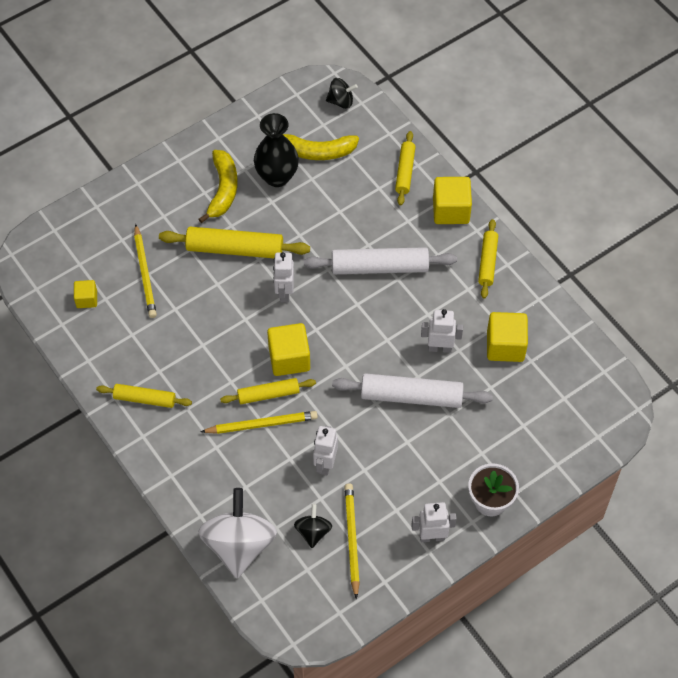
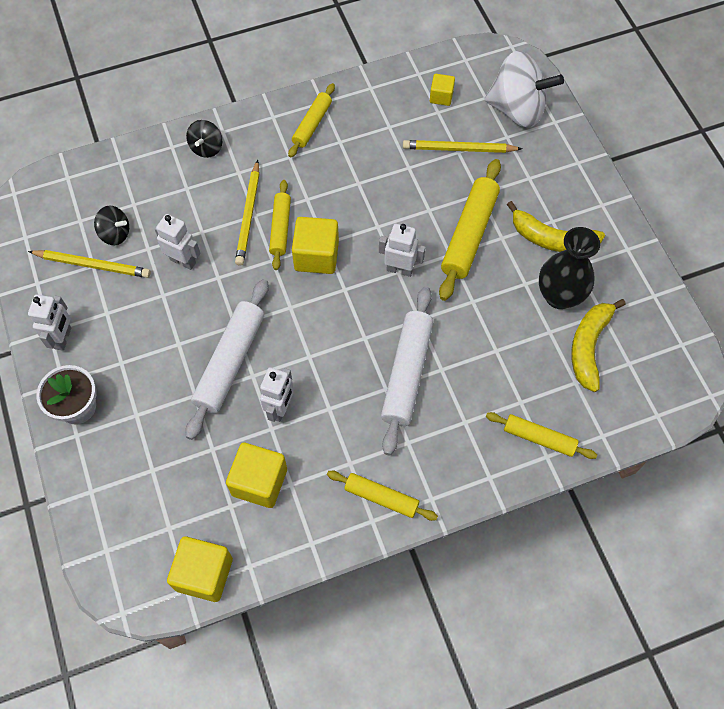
camera: 105 degrees right, 5 degrees up
white spinning top [198,488,277,578] -> white spinning top moved to [484,51,564,128]
black spinning top [326,78,358,109] -> black spinning top moved to [186,120,222,158]
yellow cube [433,177,472,224] -> yellow cube moved to [167,537,233,602]

